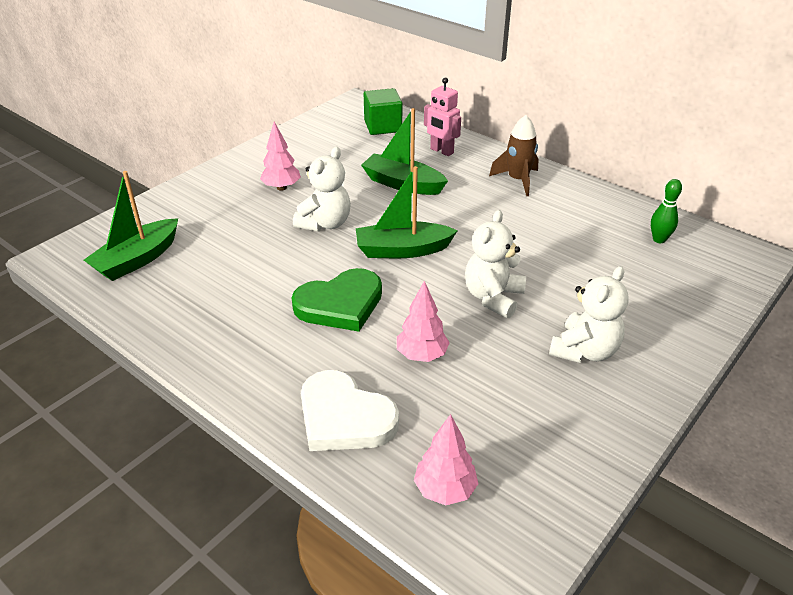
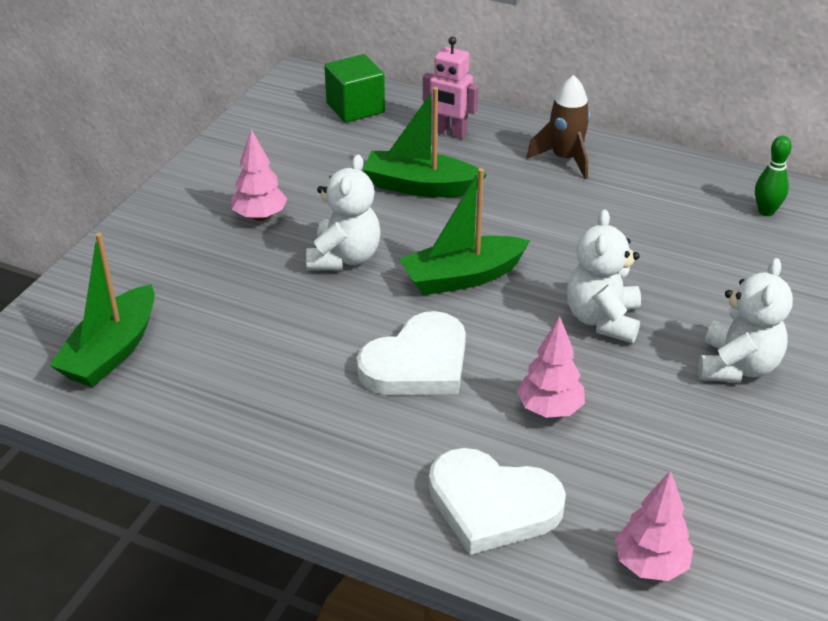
camera: 15 degrees left, 0 degrees up
green heart [292,268,382,332] -> white heart [357,311,466,395]

